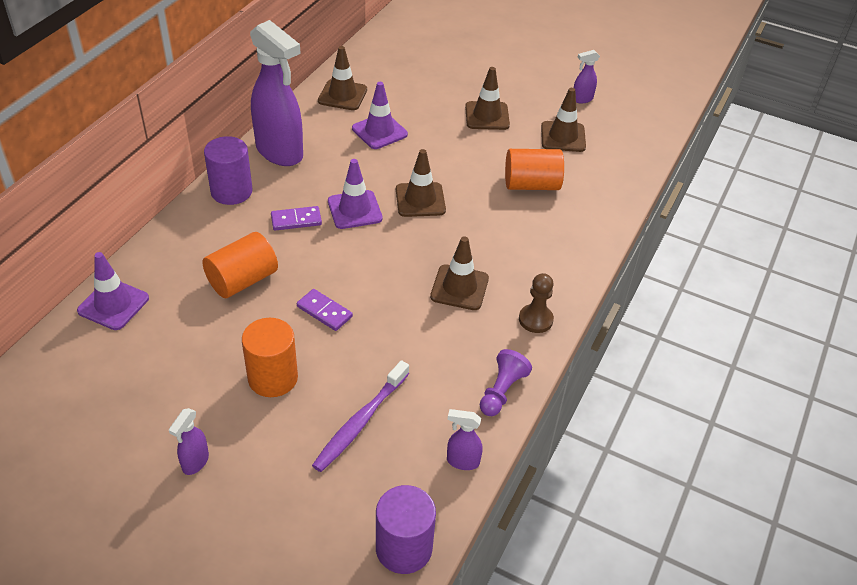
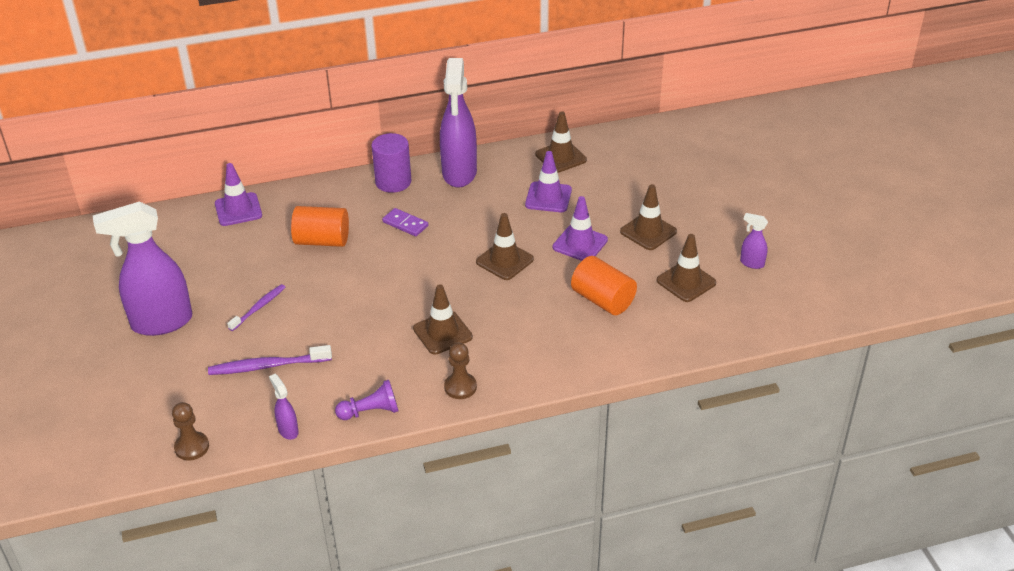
camera: 50 degrees right, 5 degrees down
purple spray bottle [169,408,209,475] -> purple spray bottle [93,201,192,336], size x2.34
orange cylinder [242,318,298,397] -> purple toothbrush [227,284,285,331]
purple domino [297,289,353,331] -> none
purple traffic cone [328,159,383,229] -> purple traffic cone moved to [552,196,608,261]
purple cylinder [376,485,436,574] -> brown pawn [172,402,209,461]

